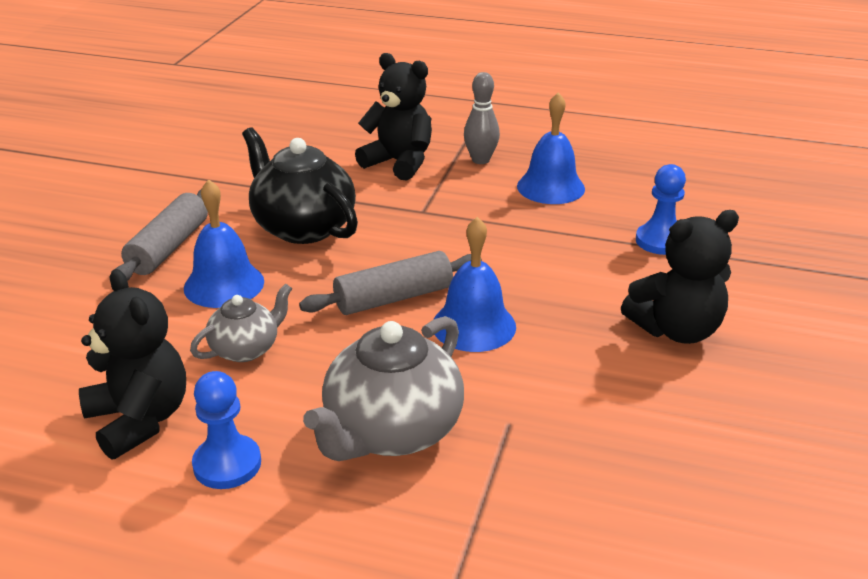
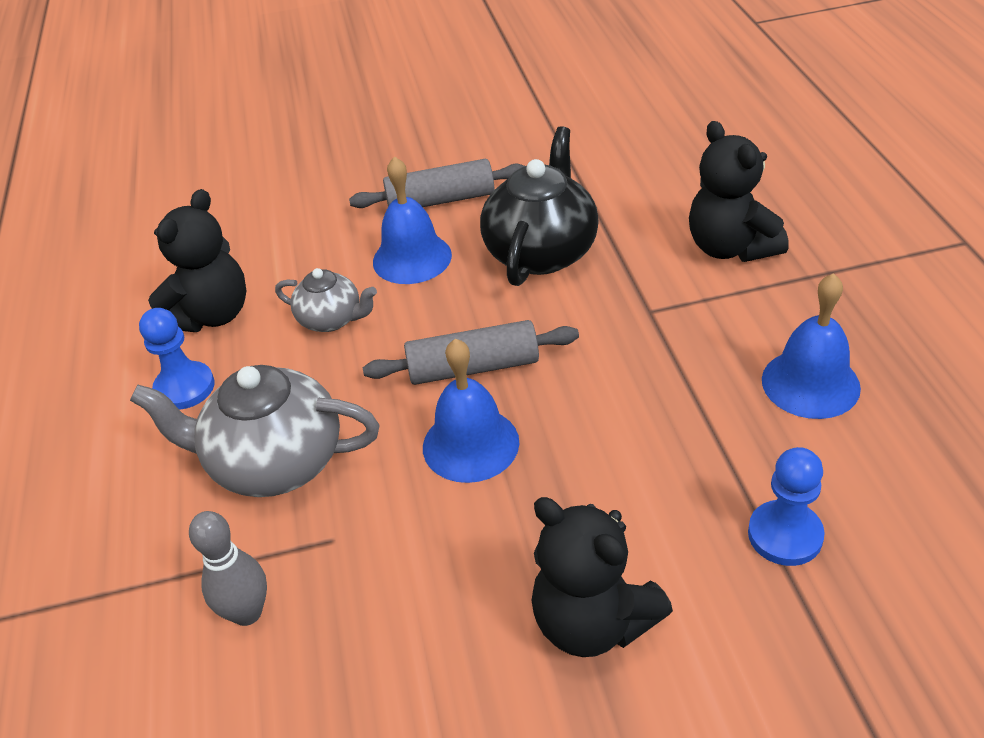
camera: 65 degrees right, 10 degrees up
grey rolling pin [299,251,482,315] -> grey rolling pin turned 45 degrees counterclockwise [363,320,579,385]
black teddy bear [355,53,432,181] -> black teddy bear turned 150 degrees clockwise [689,121,789,262]
grey bowling pin [464,72,500,164] -> grey bowling pin moved to [189,511,267,626]

